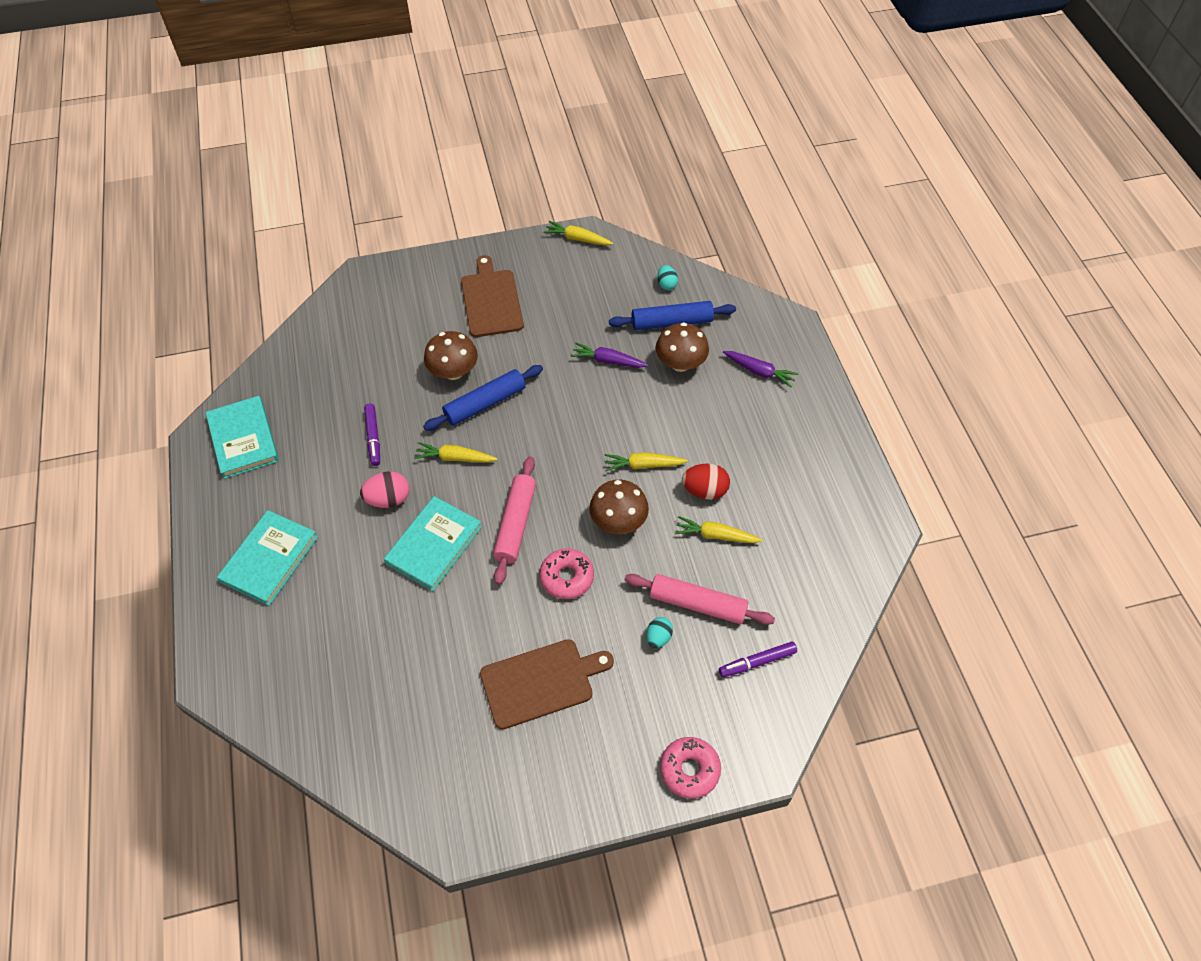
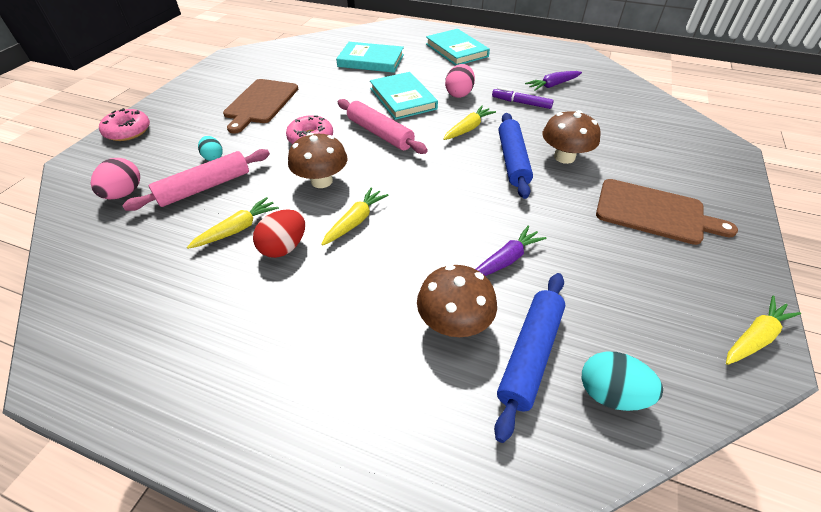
camera: 125 degrees right, 10 degrees down
turquoise book [206,396,279,479] -> turquoise book moved to [336,42,404,73]
turquoise egg [657,265,678,290] -> turquoise egg [582,352,663,411], size x1.54
purple marker [719,641,797,677] -> pink egg [91,158,140,199]
purple carrot [723,351,798,387] -> purple carrot moved to [525,71,582,91]

